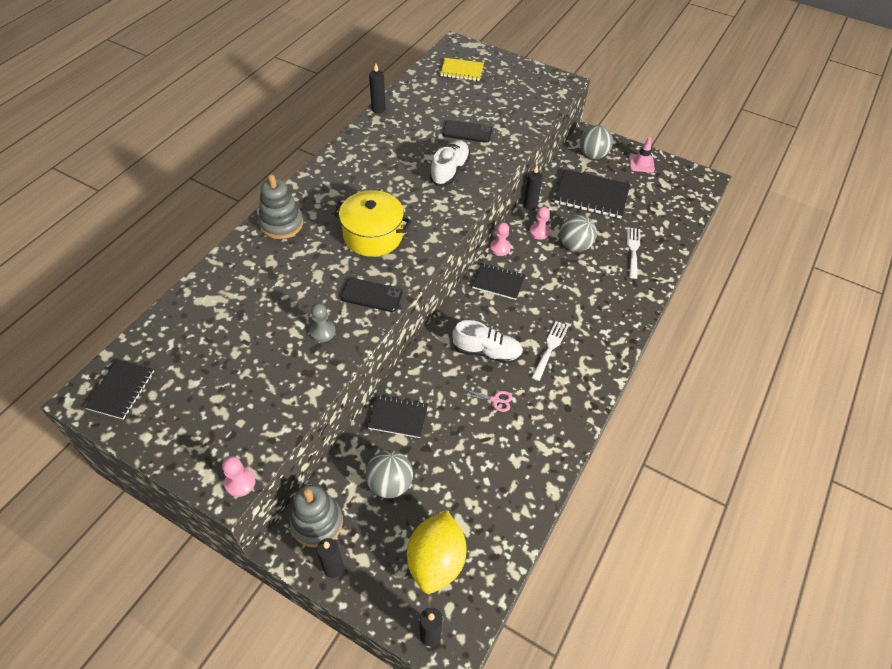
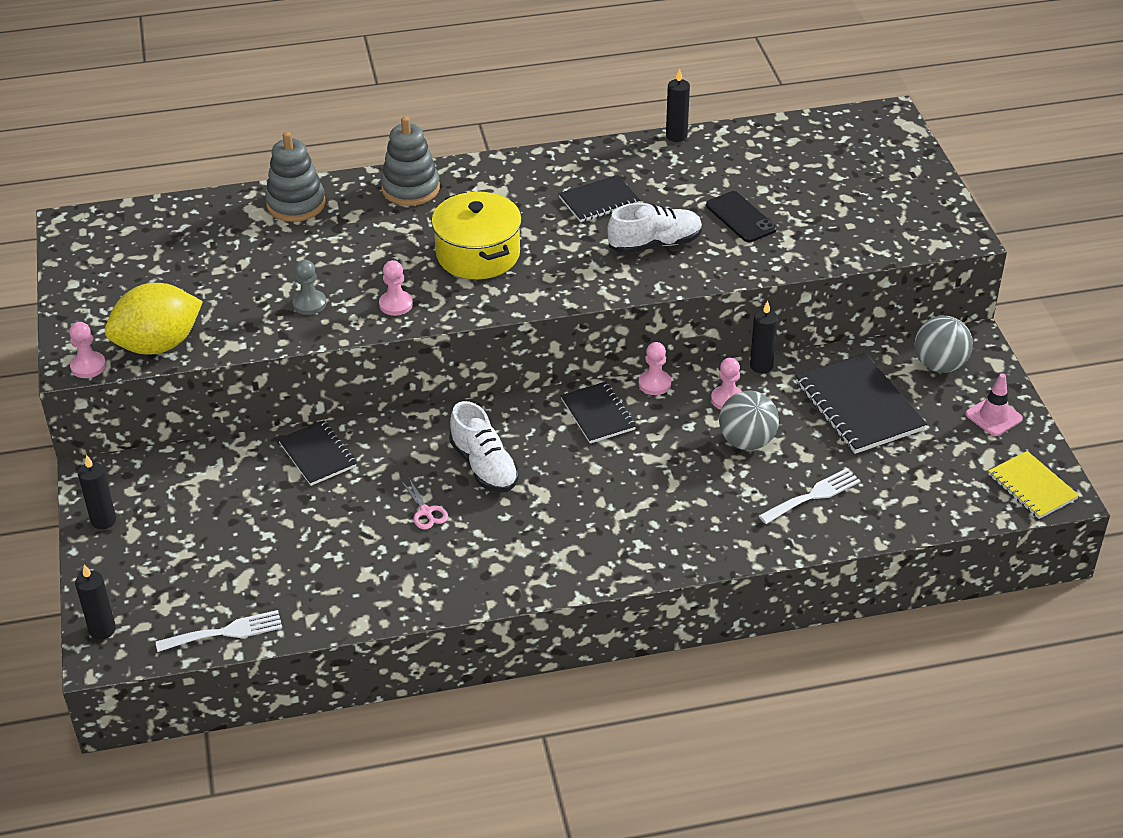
camera: 50 degrees right, 10 degrees down
black notebook [84,360,154,420] -> black notebook moved to [558,175,640,222]
grey stacking toy [290,485,343,548] -> grey stacking toy moved to [265,131,326,222]
black phone [340,278,403,312] -> pink pawn [379,260,413,316]
grey ball [366,450,413,498] -> none
yellow lemon [407,510,467,594] -> yellow lemon moved to [105,283,203,354]
yellow notebook [440,58,484,81] -> yellow notebook moved to [988,451,1079,519]
white fork [531,321,569,381] -> white fork moved to [156,610,282,652]

